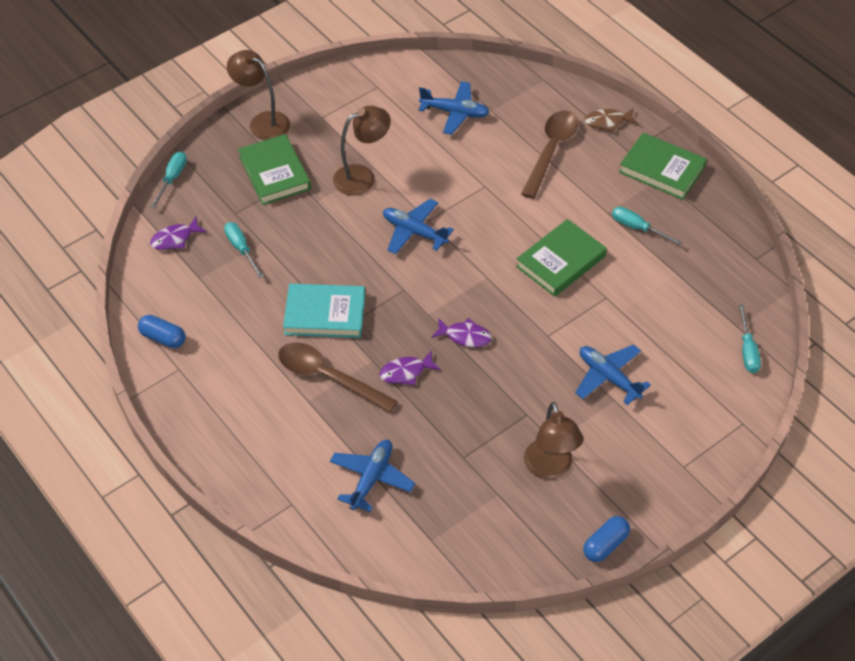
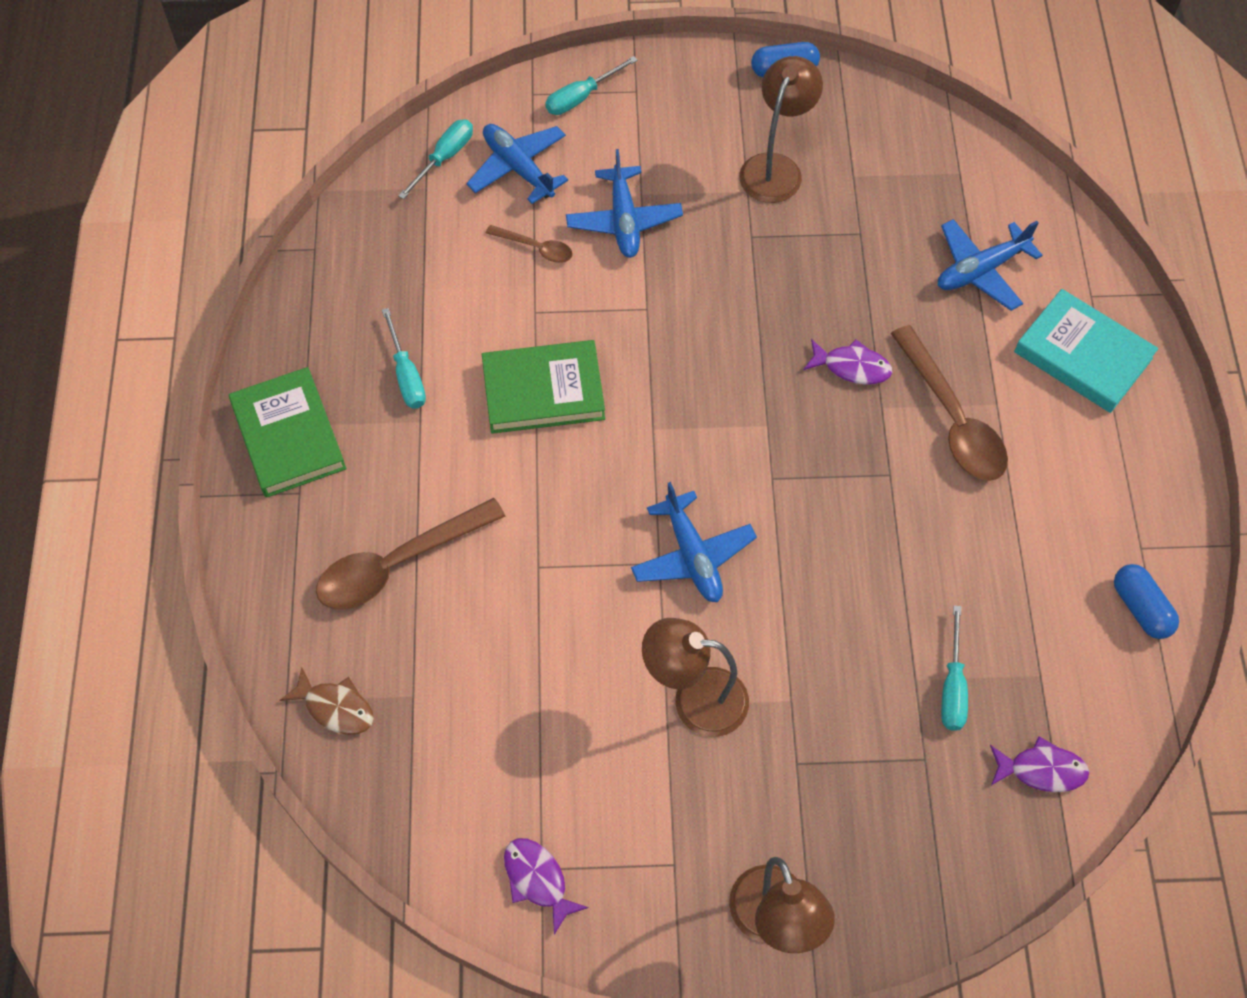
camera: 145 degrees left, 10 degrees up
turquoise screwdriver [151,151,187,208] -> turquoise screwdriver moved to [545,56,638,115]
green book [238,134,311,205] -> none
turquoise book [283,284,365,338] -> turquoise book moved to [1014,289,1158,413]
blue plane [419,81,490,135] -> blue plane moved to [466,124,568,204]
purple fish [431,318,492,347] -> purple fish moved to [504,838,589,935]
brown fish [584,108,639,132] -> brown fish moved to [279,667,374,735]
none -> brown spoon [486,225,573,263]

